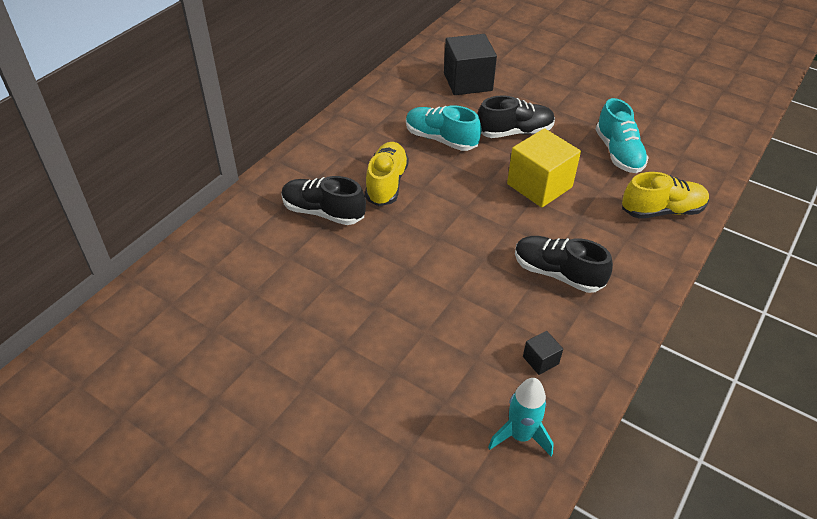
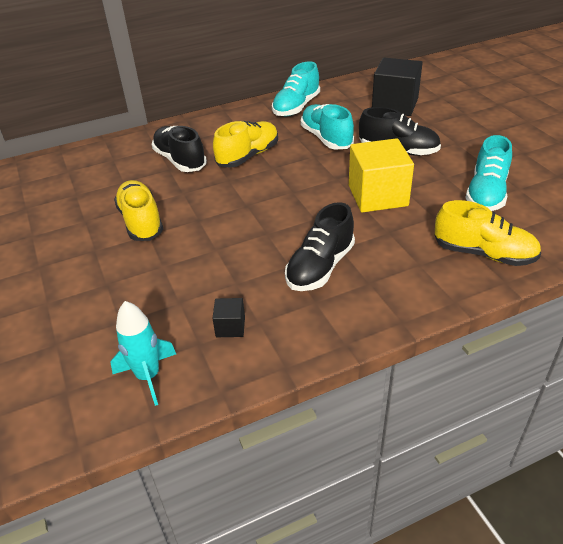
camera: 35 degrees right, 5 degrees down
black shoe [515,236,613,293] -> black shoe turned 120 degrees counterclockwise [285,202,355,291]
none -> yellow shoe [114,180,163,241]
none -> turquoise shoe [272,61,320,117]

